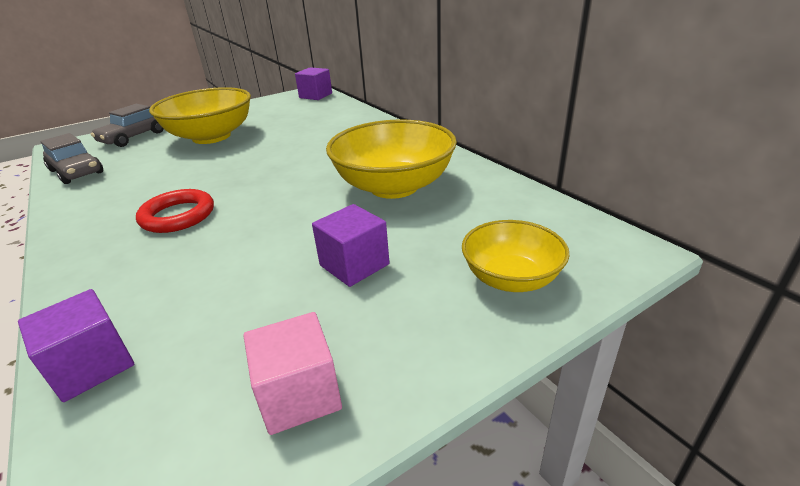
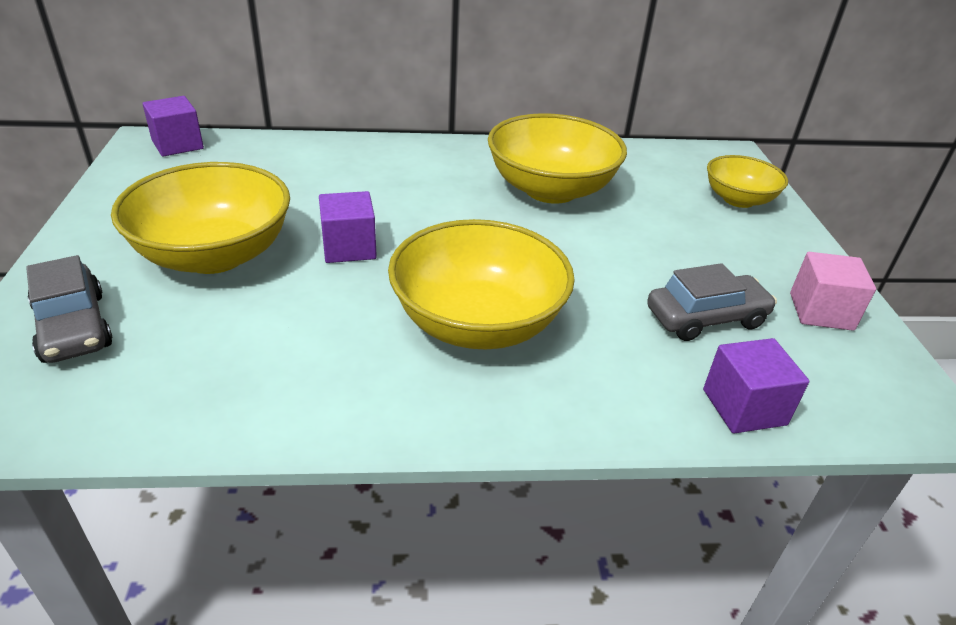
camera: 65 degrees left, 5 degrees up
grey car [40,133,103,184] -> grey car moved to [647,263,777,341]
red ring [136,189,214,233] -> yellow bowl [388,219,575,349]
purple cube [312,204,390,287] -> purple cube moved to [319,191,377,263]

